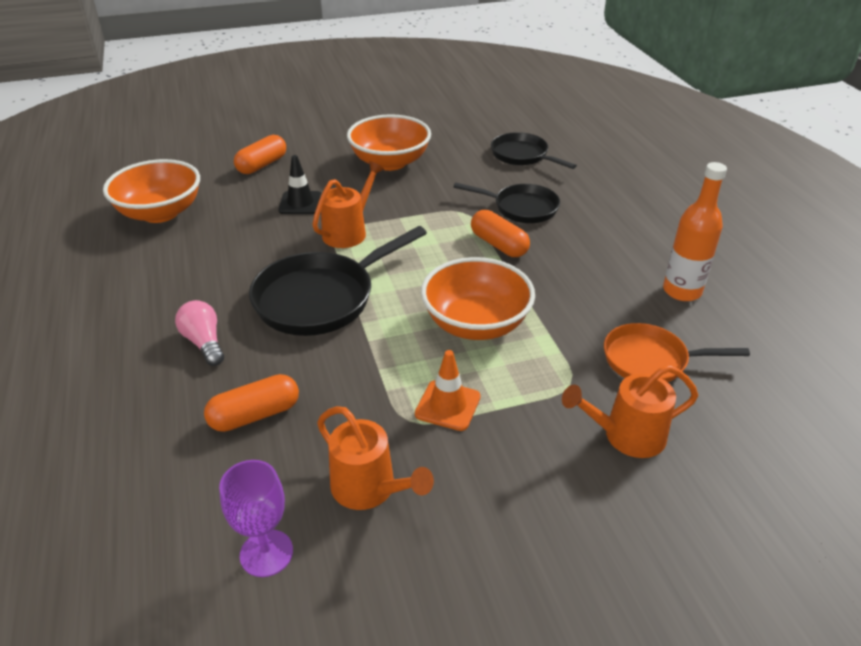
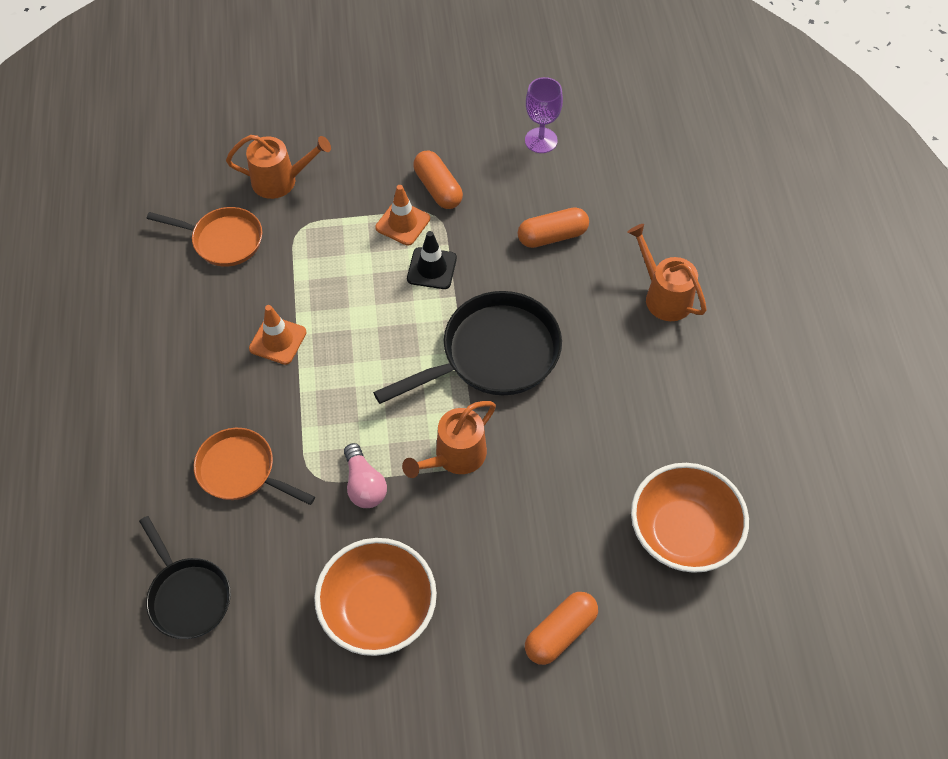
camera: 170 degrees left, 20 degrees up
pink light bulb [175,300,224,366] -> pink light bulb moved to [344,443,387,508]
black traffic cone [278,155,322,214] -> black traffic cone moved to [407,231,457,289]
orange watering can [317,406,434,510] -> orange watering can moved to [627,224,707,321]
orange bowl [421,257,535,340] -> none
black pan [454,182,560,223] -> orange pan [194,428,315,505]
orange capsule [471,210,530,257] -> orange capsule moved to [413,151,463,209]
orange bottle [663,162,727,301] -> none
none -> orange traffic cone [249,305,307,365]

